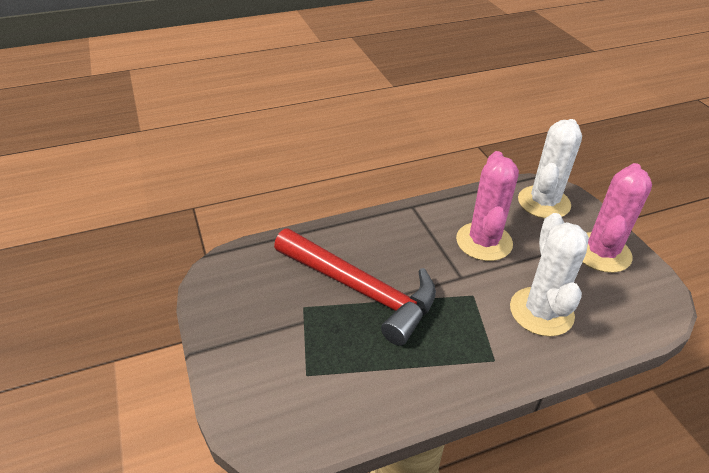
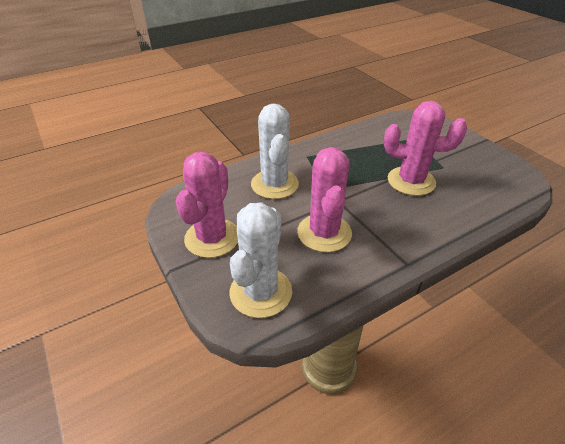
camera: 170 degrees right, 0 degrees up
red hammer [274,229,436,346] -> pink cactus [384,101,467,196]

